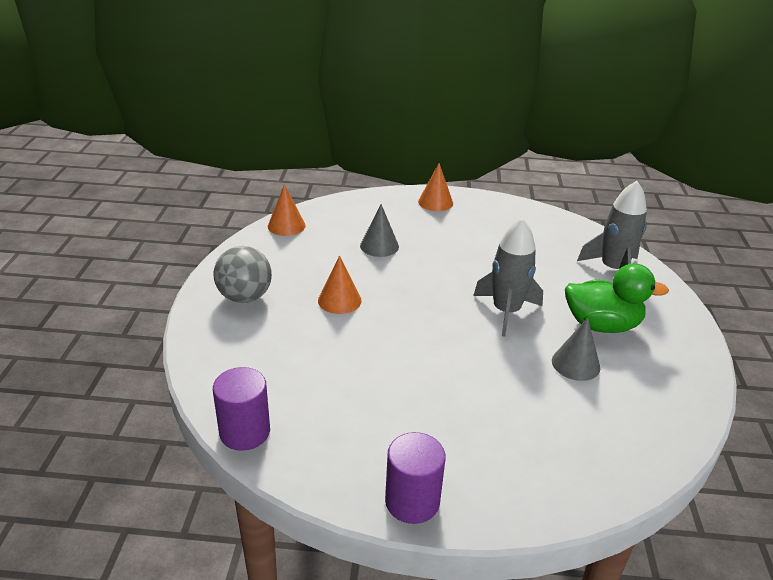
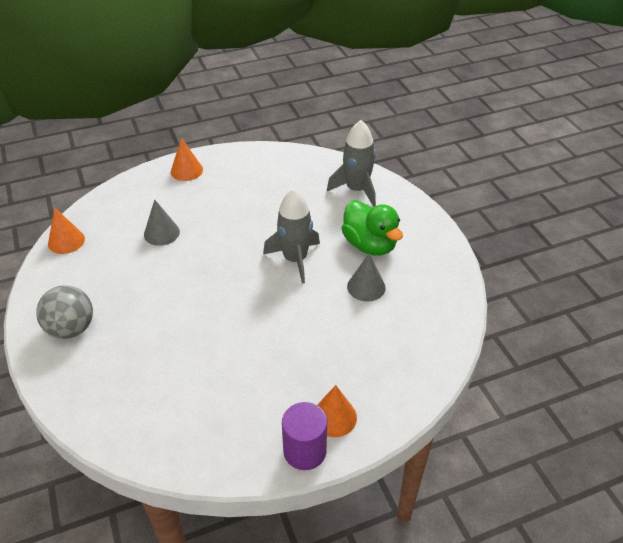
camera: 25 degrees left, 10 degrees up
purple cylinder [213,367,270,451] -> none
orange cone [318,255,361,314] -> orange cone moved to [317,385,357,437]
green duck [565,263,669,333] -> green duck turned 75 degrees clockwise [341,200,403,256]

